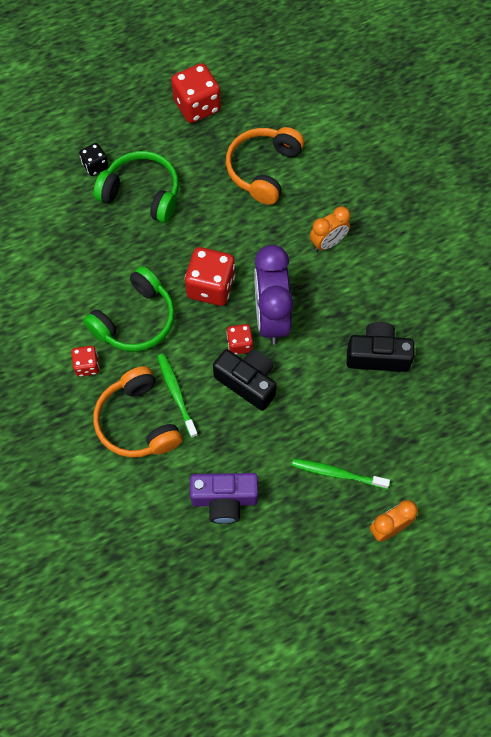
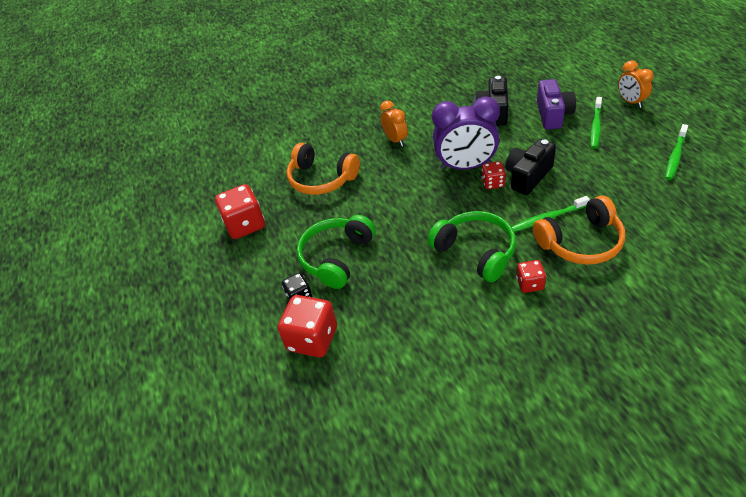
camera: 80 degrees left, 20 degrees down
red dice [185,247,235,306] -> red dice moved to [278,295,337,358]
purple camera [190,473,258,524] -> purple camera moved to [537,79,576,130]
none -> green toothbrush [665,124,688,180]

